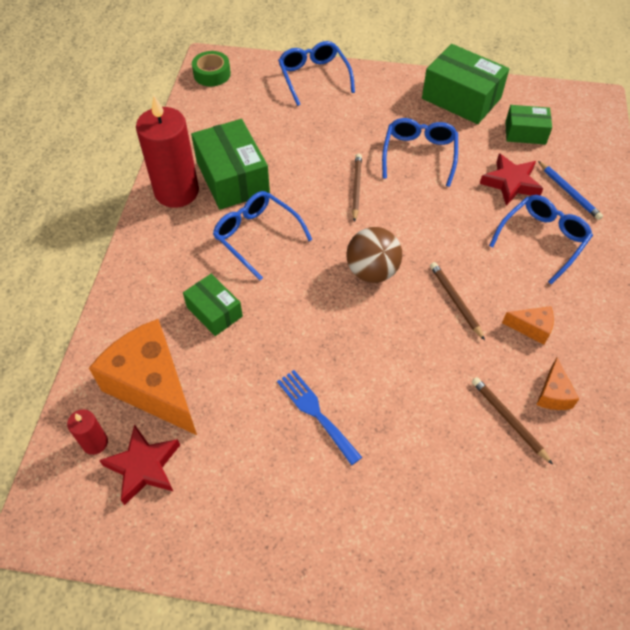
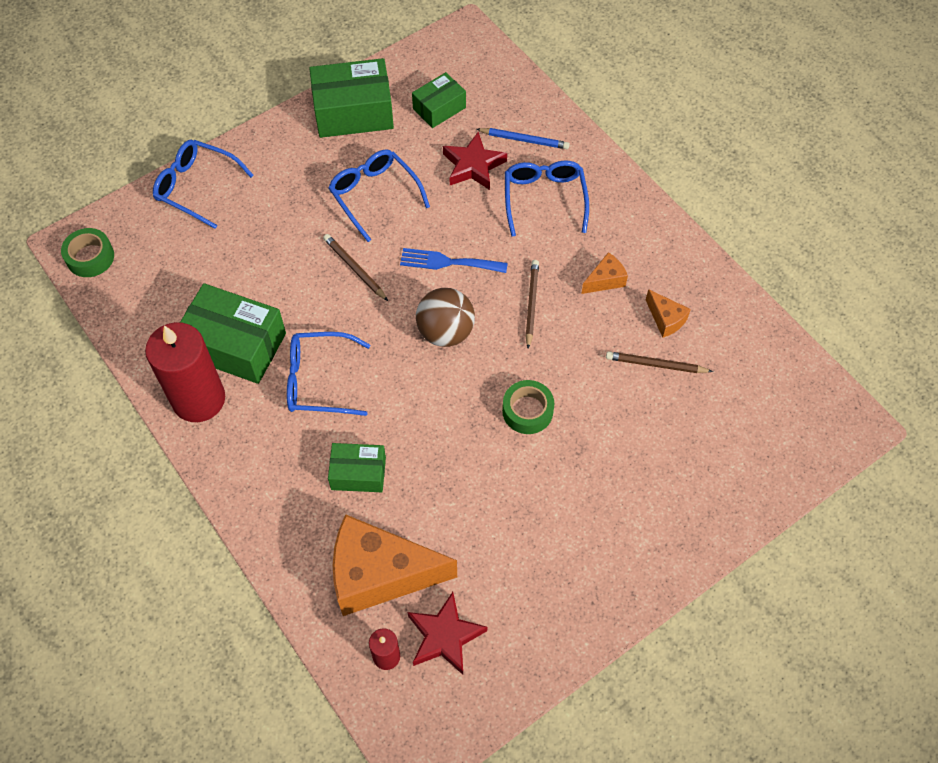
camera: 45 degrees left, 5 degrees up
blue fork [277,370,362,465] -> blue fork moved to [400,248,508,273]
brown pencil [430,262,485,340] -> brown pencil turned 75 degrees clockwise [525,260,539,349]
none -> green tape [502,380,554,434]

